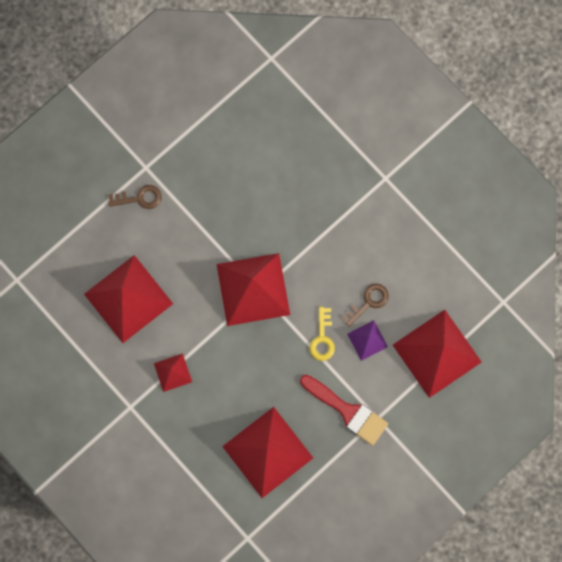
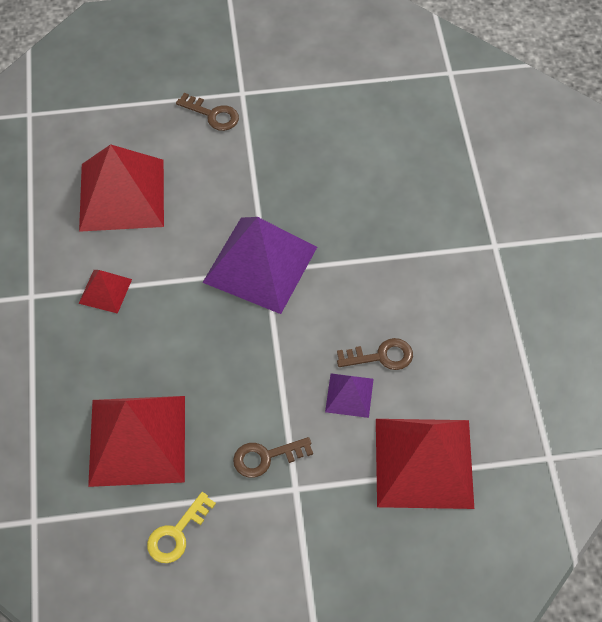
camera: 35 degrees right, 20 degrees down
red pyramid [216,253,290,326] -> purple pyramid [202,217,317,314]
red brush [300,375,388,446] -> brown key [233,437,313,478]
yellow key [310,307,335,361] -> yellow key moved to [147,492,216,563]

